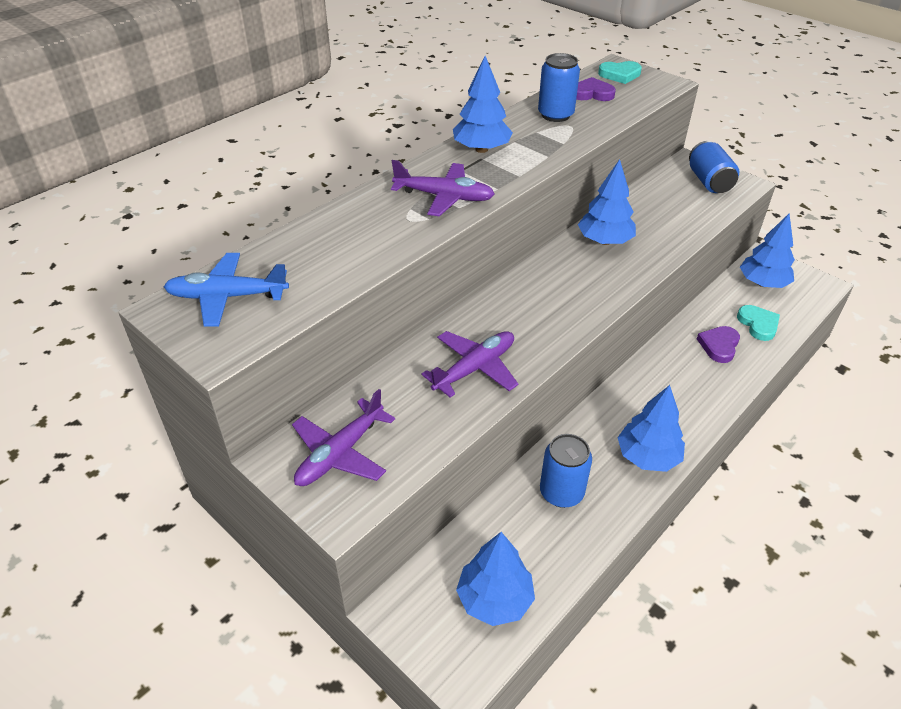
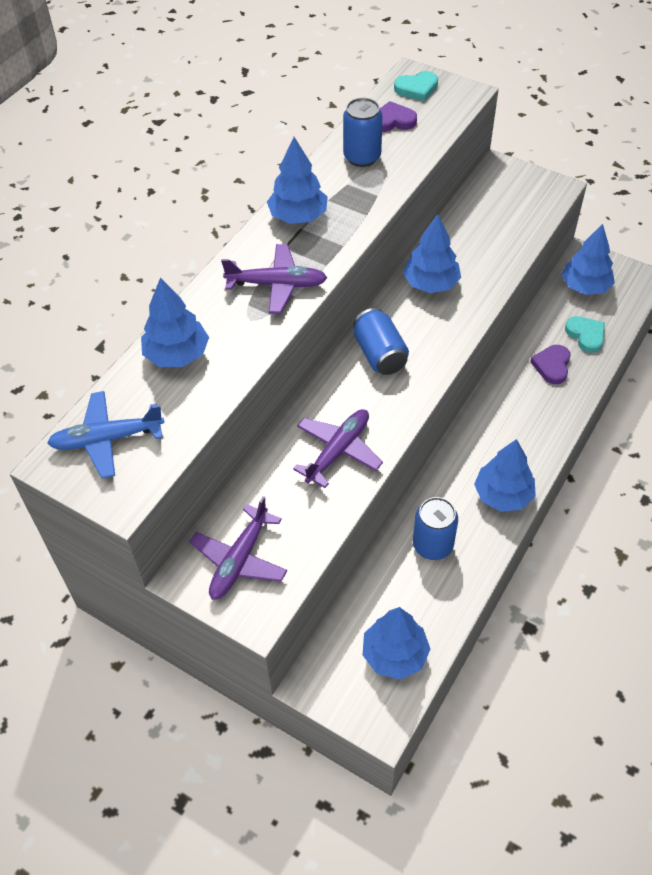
camera: 10 degrees left, 10 degrees up
blue can [689,141,739,193] -> blue can moved to [353,308,409,375]
none -> blue tree [141,278,209,367]

